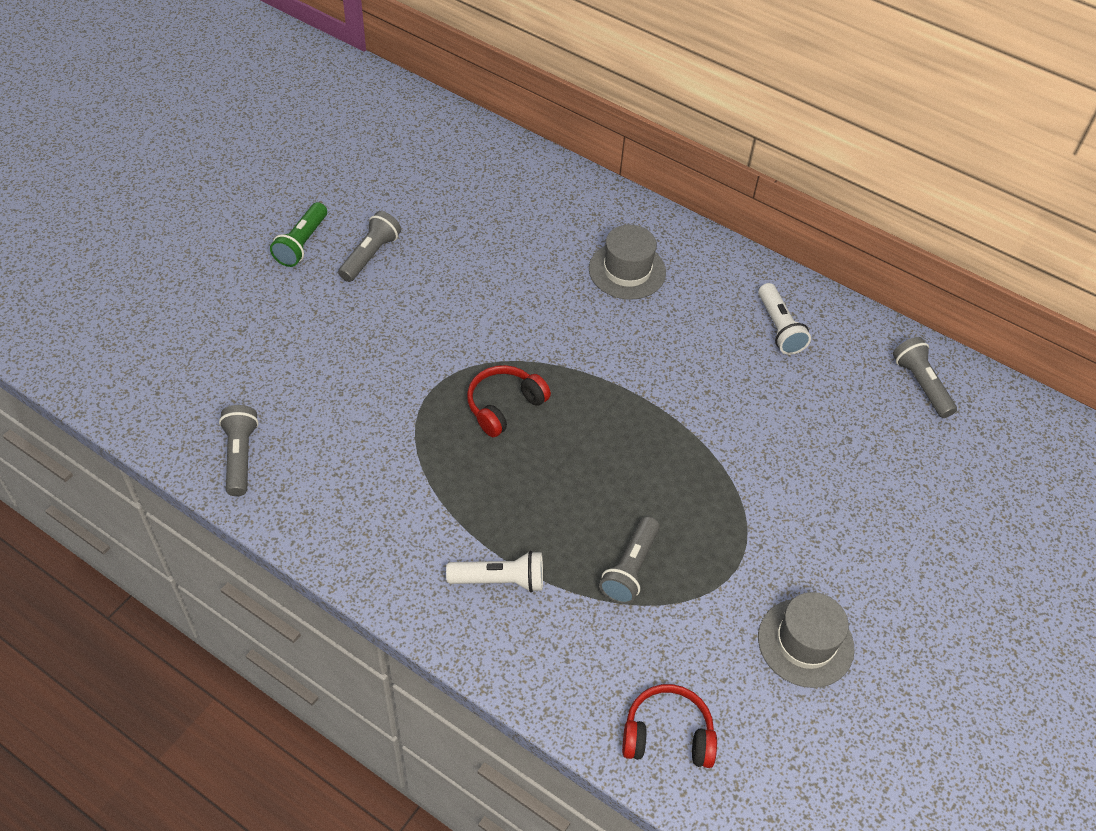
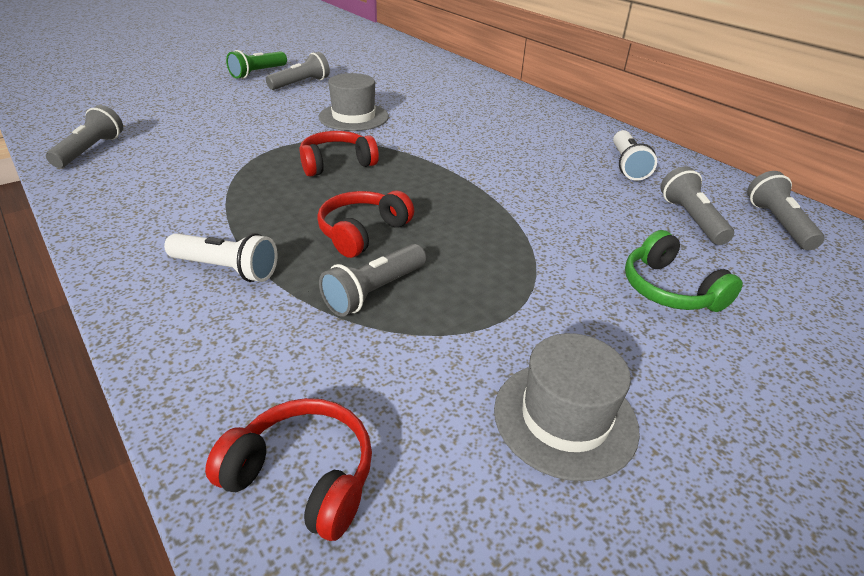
camera: 20 degrees right, 15 degrees down
grey hat [589,225,666,300] -> grey hat moved to [318,73,389,131]
none -> red headphones [317,191,414,258]
none -> green headphones [625,230,743,312]
none -> grey flashlight [660,166,734,245]

